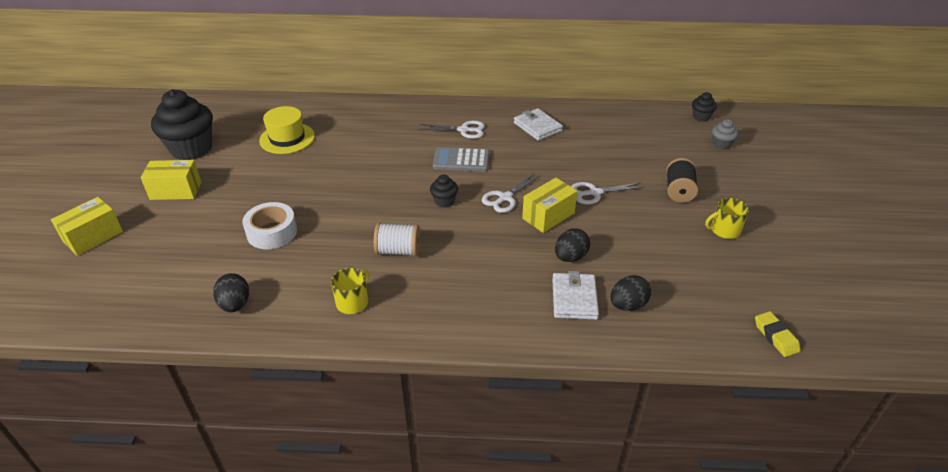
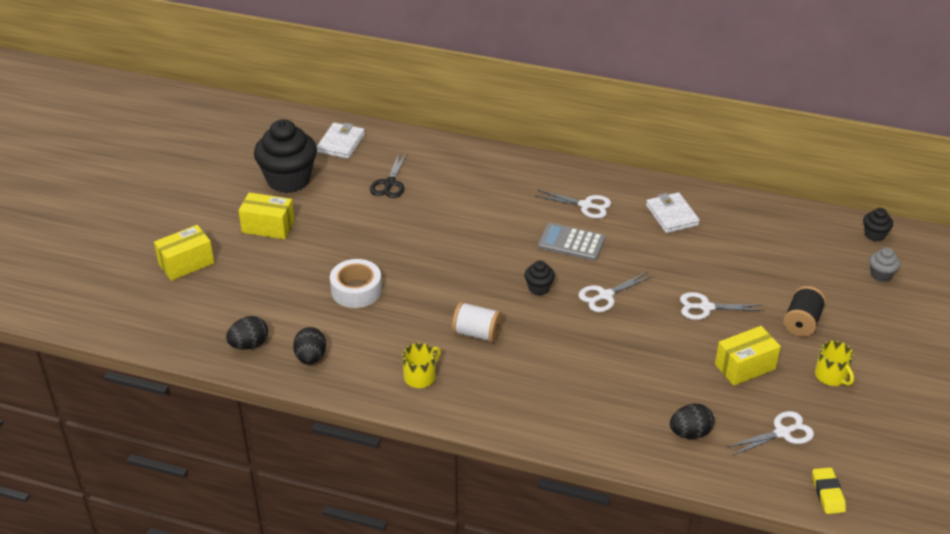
camera: 15 degrees right, 0 degrees up
yellow hat [259,106,315,154] -> black scissors [370,153,407,198]
yellow box [522,178,577,233] -> yellow box moved to [715,326,781,386]
white wallet [552,271,599,320] -> white wallet moved to [317,123,365,159]
black egg [555,228,590,262] -> black egg moved to [226,316,268,350]
yellow mug [705,198,749,239] -> yellow mug turned 120 degrees counterclockwise [815,341,854,386]
none -> white scissors [727,411,814,455]

